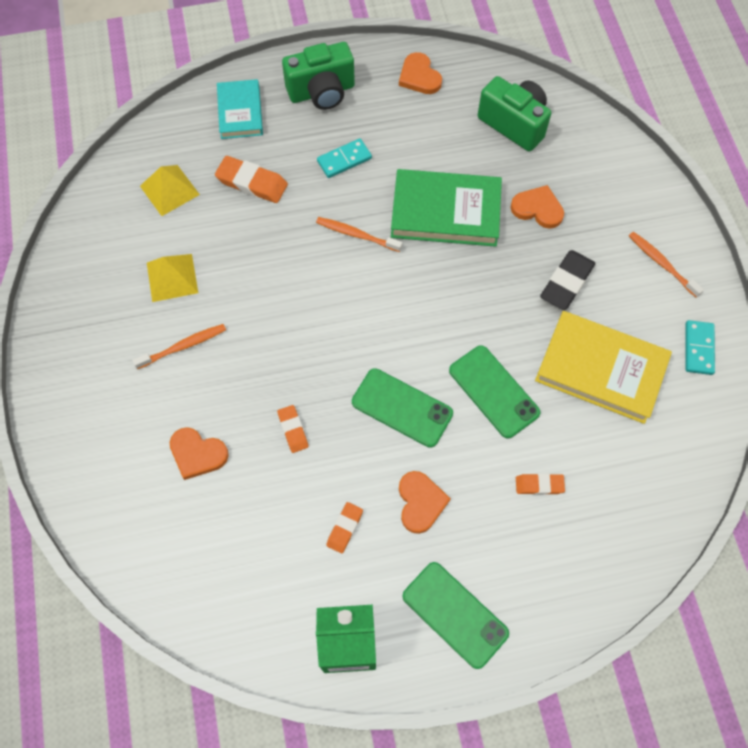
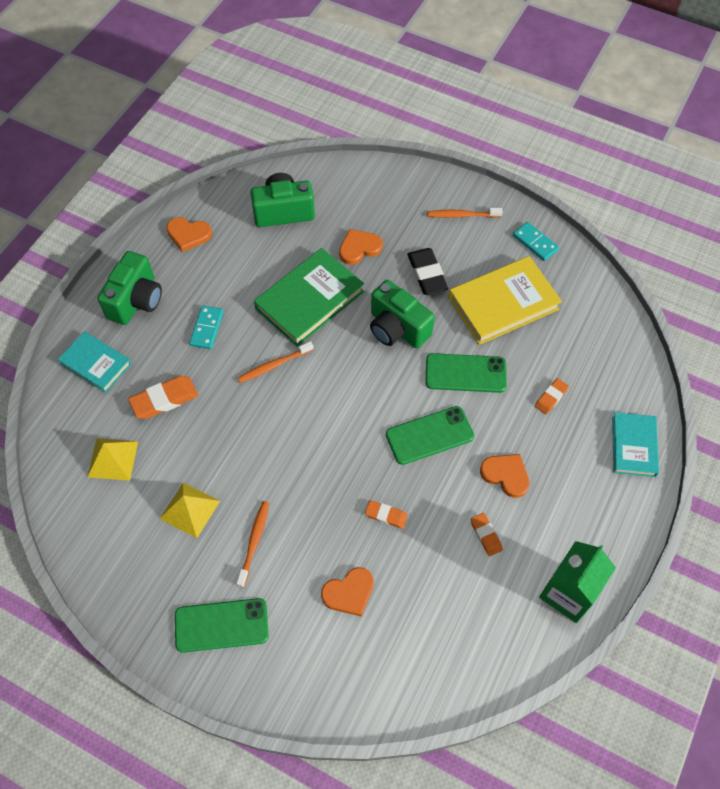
camera: 50 degrees left, 5 degrees down
green phone [402,562,509,669] -> green phone moved to [175,598,269,653]
none -> green camera [370,280,435,348]
none -> turquoise book [612,412,659,477]

